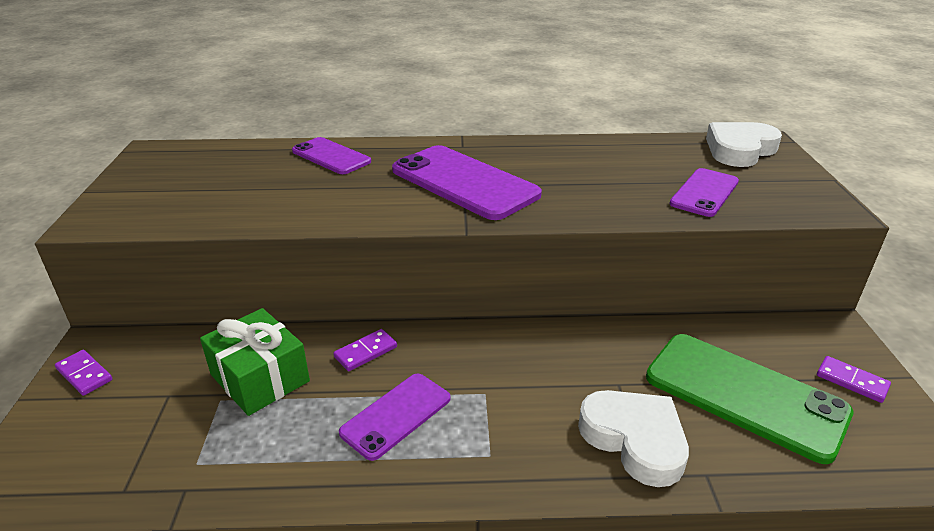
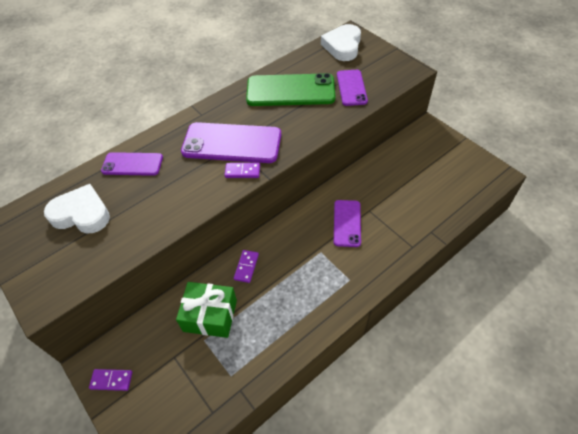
camera: 35 degrees left, 20 degrees up
purple phone [339,373,451,461] -> purple phone moved to [334,200,361,247]
white heart [578,390,689,487] -> white heart moved to [44,184,110,233]
green phone [646,334,853,464] -> green phone moved to [246,73,336,106]
purple domino [817,356,891,403] -> purple domino moved to [224,163,260,178]

